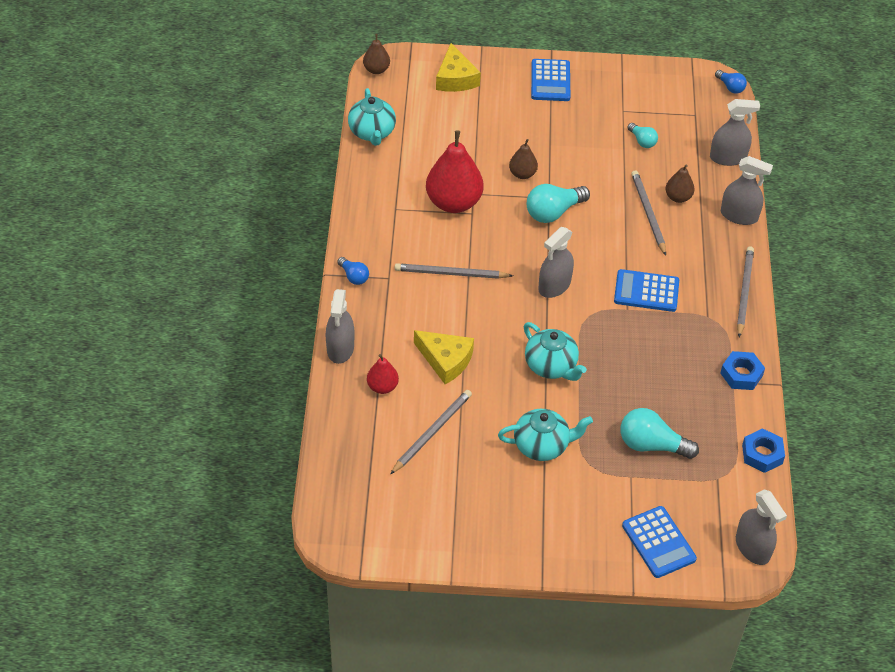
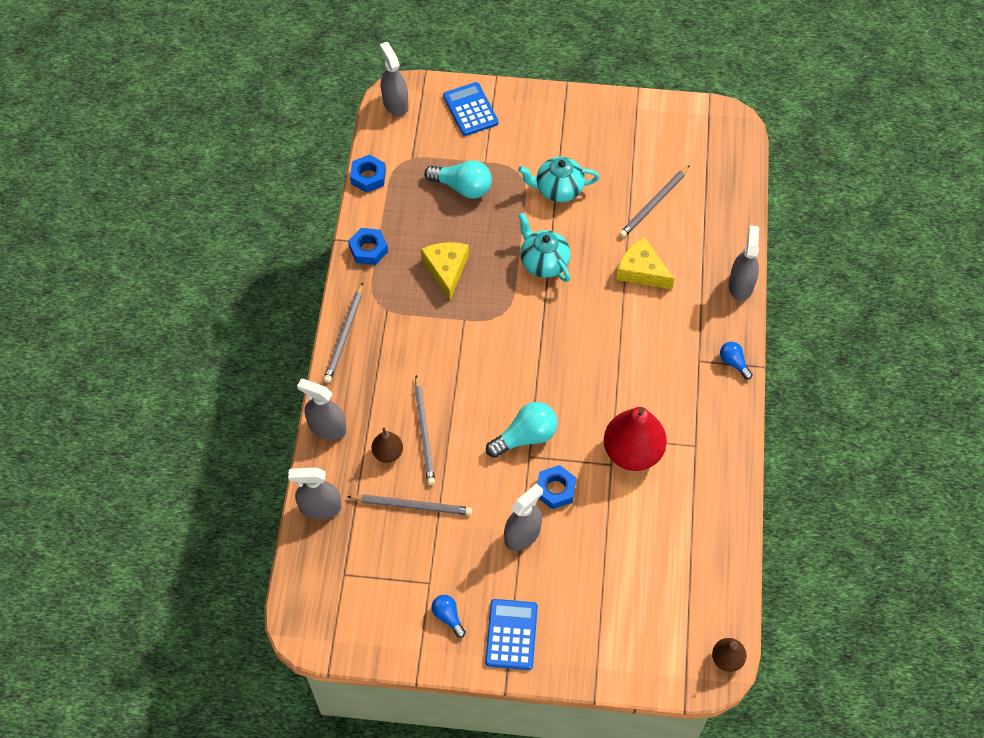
camera: 175 degrees left, 10 degrees up
turquoise teapot [348,88,396,146] -> none
red pear [367,354,399,394] -> none
grey pencil [395,263,513,279] -> grey pencil moved to [347,494,472,515]
yellow cheese [436,43,481,92] -> yellow cheese moved to [421,242,469,300]
brown pear [509,139,538,179] -> blue nut [537,465,576,509]
grey spray bottle [539,227,574,298] -> grey spray bottle moved to [504,483,543,551]
blue calculator [614,269,679,312] -> none
turquoise light bulb [627,123,658,148] -> none
blue light bulb [715,70,747,94] -> blue light bulb moved to [432,595,466,638]

